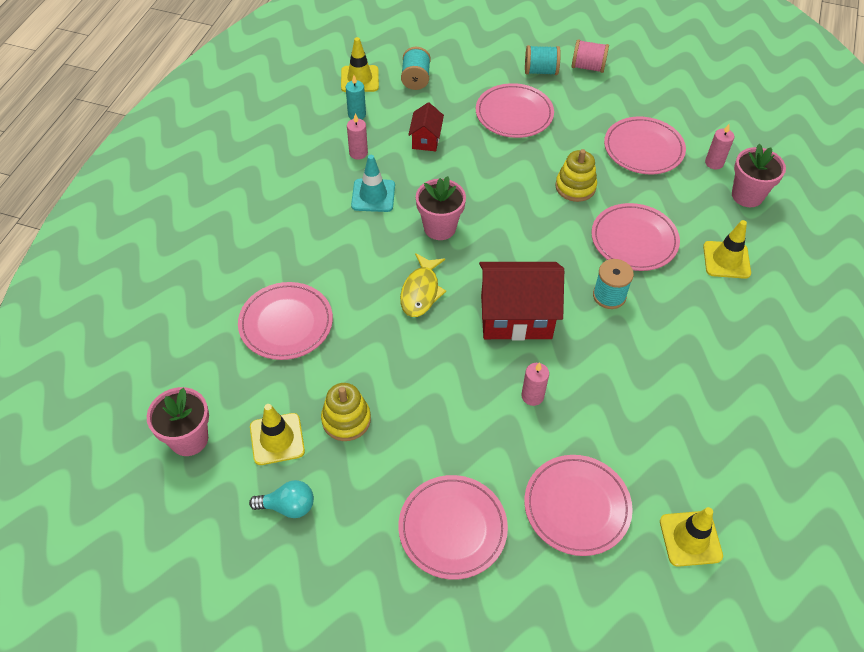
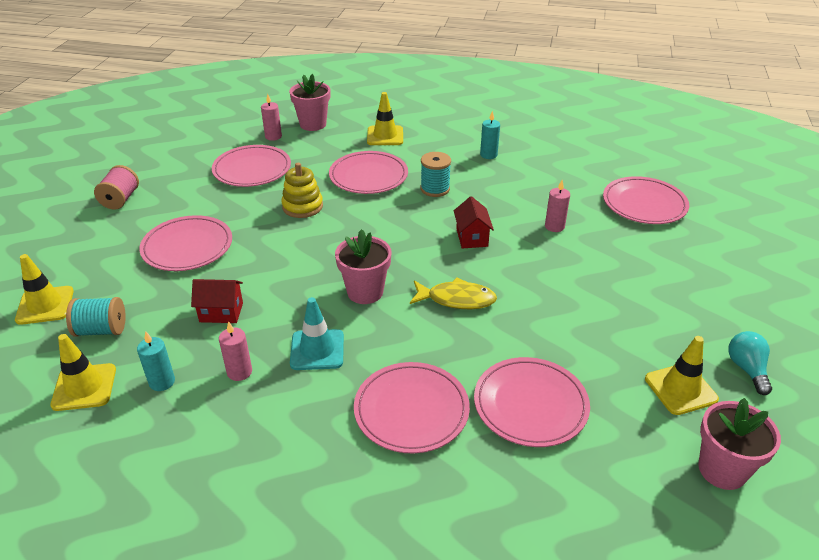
camera: 95 degrees left, 15 degrees down
yellow stacking toy [321,383,371,441] -> none
pink plate [398,475,508,580] -> pink plate moved to [354,362,470,453]
red house [479,262,564,340] -> red house [454,196,494,249], size x0.51
turquoise spool [525,45,561,75] -> none
yellow traffic cone [660,507,723,567] -> yellow traffic cone moved to [15,254,74,325]
none -> turquoise candle [480,111,500,159]

